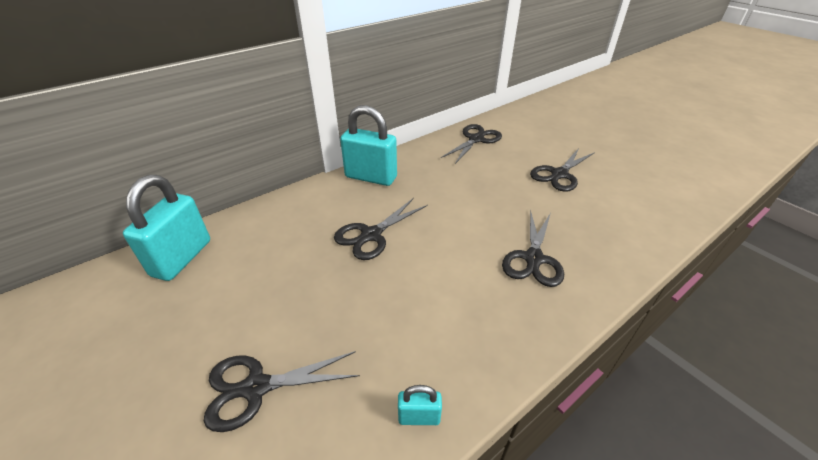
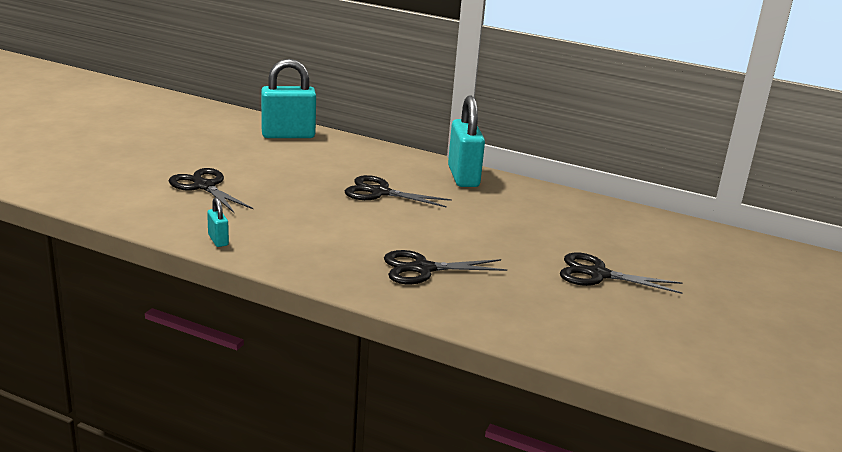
camera: 60 degrees right, 15 degrees down
black scissors [441,124,502,164] -> none

